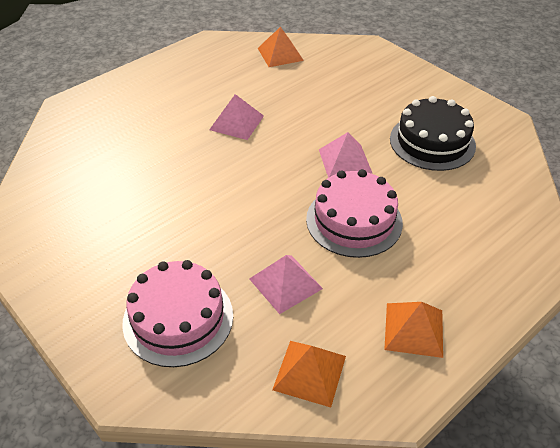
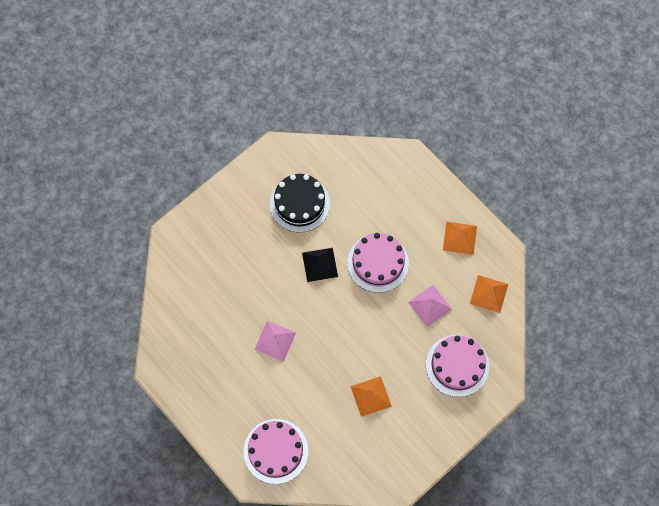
camera: 90 degrees left, 25 degrees up
orange pyramid [258,27,304,67] -> orange pyramid moved to [350,376,392,417]
pink pyramid [319,132,372,178] -> black pyramid [302,248,338,282]
none -> pink cake [244,419,308,484]

